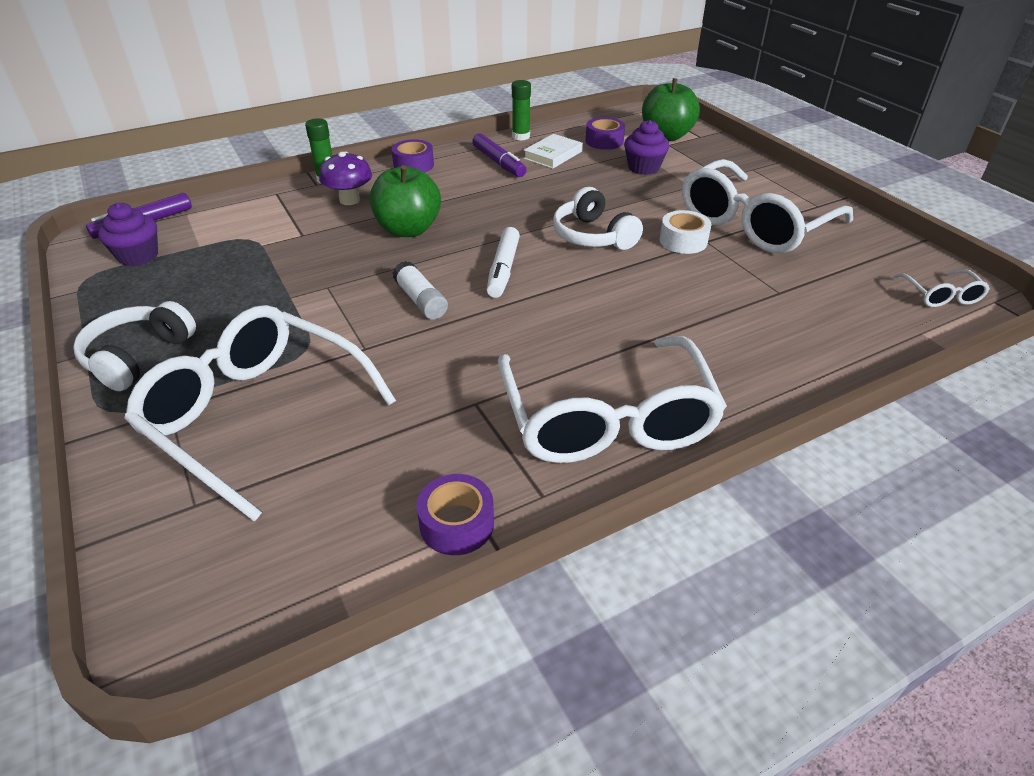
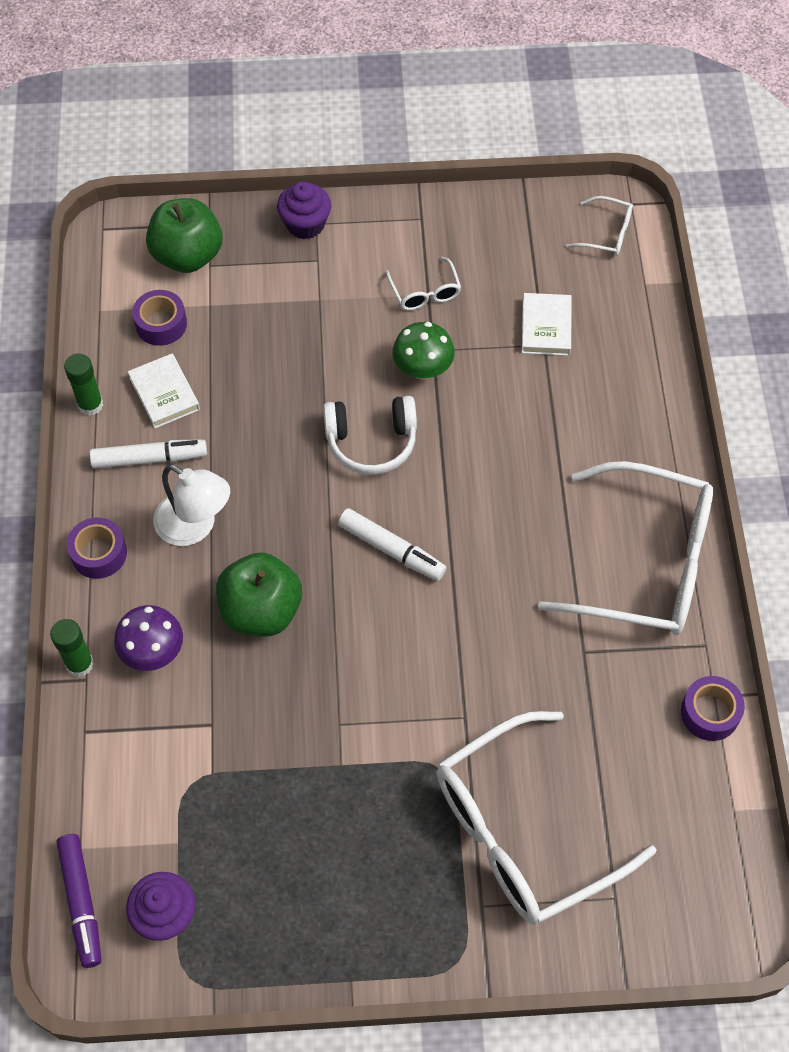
camera: 65 degrees left, 20 degrees up
white headphones [73,301,196,391] -> none
white glue stick [393,261,448,320] -> none
purple marker [472,134,526,177] -> white marker [90,439,207,469]
purple cupcake [624,120,669,175] -> purple cupcake moved to [277,181,331,239]
white tape [660,210,711,254] -> green mushroom [393,322,455,380]
white glasses [682,159,853,253] -> white glasses [386,257,461,310], size x0.42
none -> white lamp [153,464,230,546]
none -> white book [522,293,572,356]

